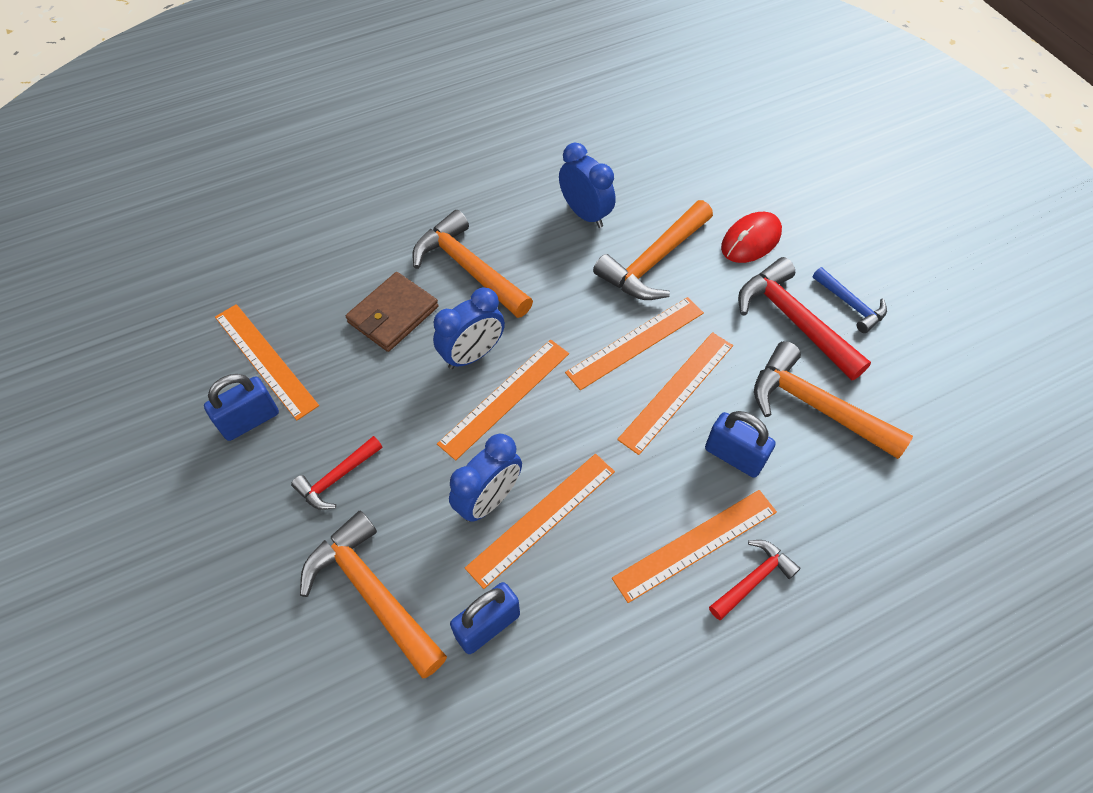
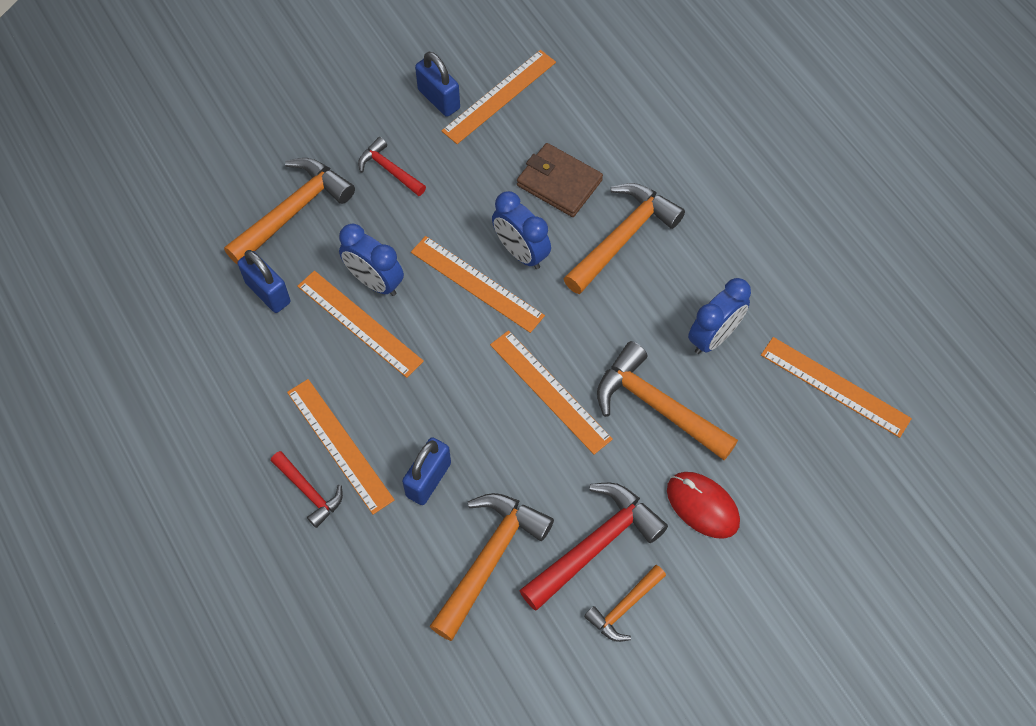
camera: 85 degrees right, 5 degrees up
orange ruler [617,332,733,455] -> orange ruler moved to [761,337,912,438]
blue hammer [812,267,887,333] -> orange hammer [584,565,666,642]

